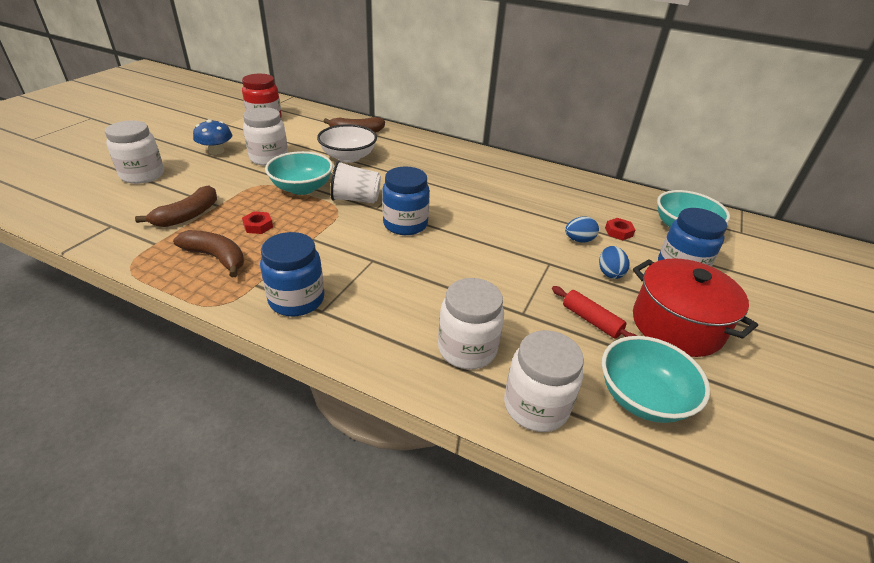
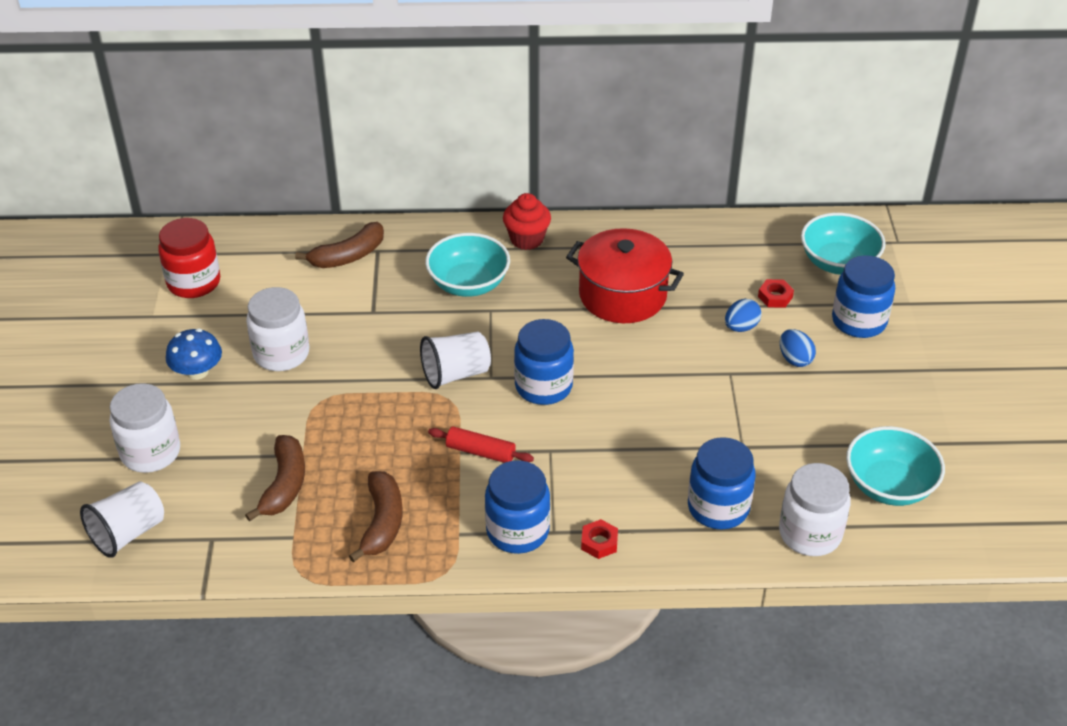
camera: 25 degrees left, 5 degrees up
brown banana [173,230,244,278] -> brown banana turned 90 degrees clockwise [349,471,402,562]
red nut [242,211,273,234] -> red nut moved to [581,519,618,559]
turquoise bowl [265,151,333,195] -> turquoise bowl moved to [425,233,510,297]
white bowl [317,124,377,163] -> none
white jar [438,278,504,369] -> blue jar [688,437,755,530]
red rolling pin [552,286,637,339] -> red rolling pin moved to [428,426,534,463]
red pot [633,258,758,357] -> red pot moved to [566,228,684,323]
none -> white cup [80,482,164,558]
none -> red cupcake [503,193,551,250]

